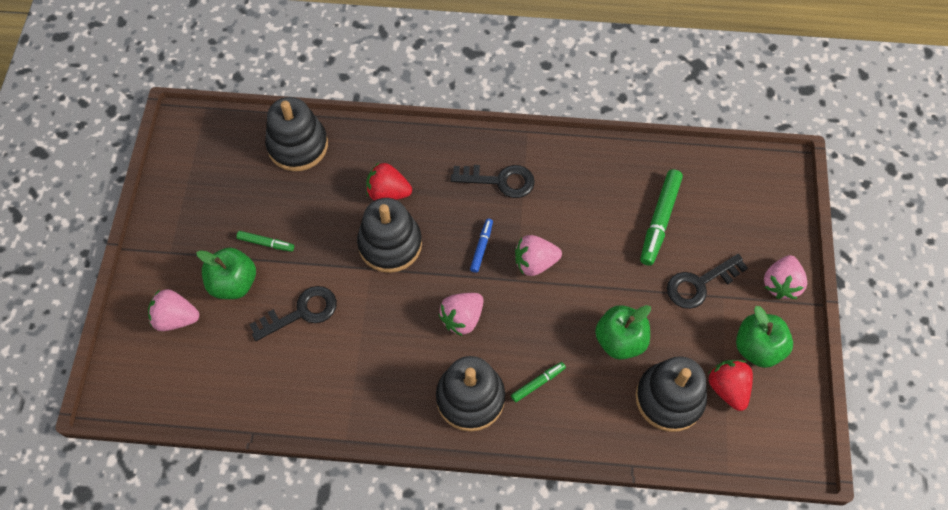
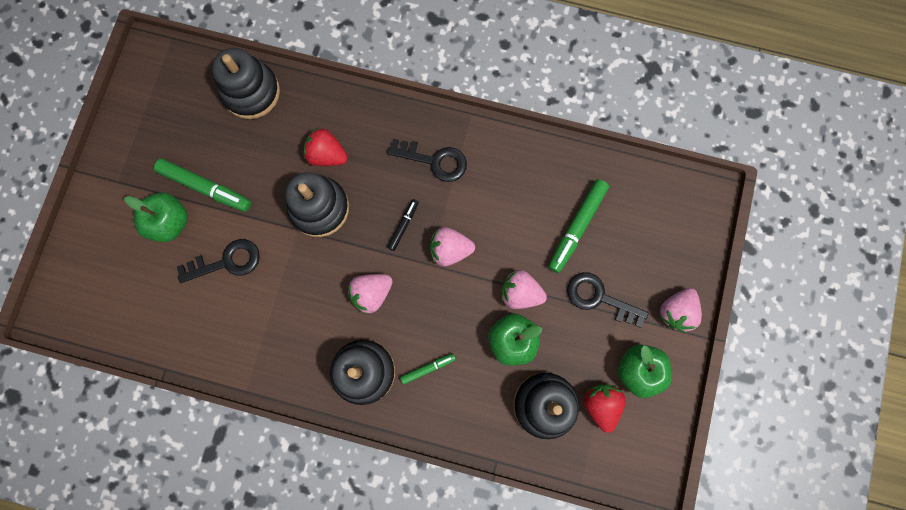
camera: 10 degrees right, 15 degrees up
pink strawberry [148,289,199,331] -> pink strawberry moved to [501,270,547,309]
green marker [237,231,294,252] -> green marker [154,159,251,212], size x1.85
blue marker [470,218,493,273] -> black marker [387,199,419,251]
black key [667,254,748,309] -> black key turned 45 degrees clockwise [567,272,649,328]

